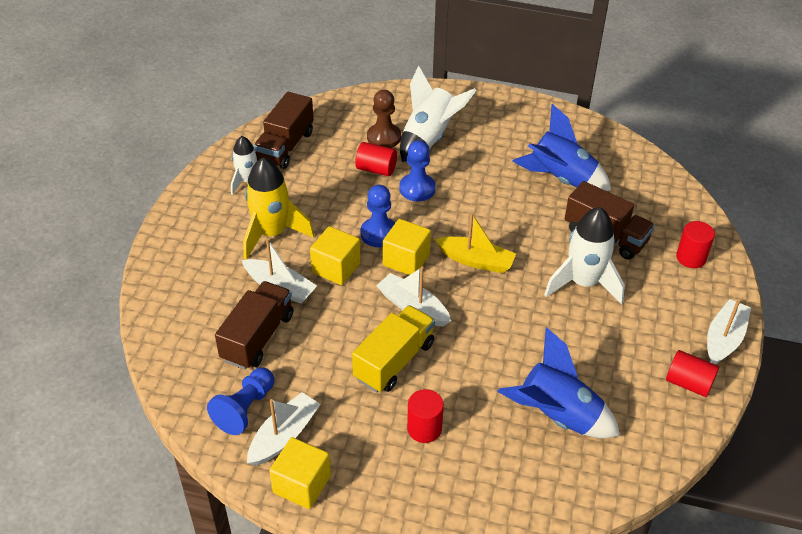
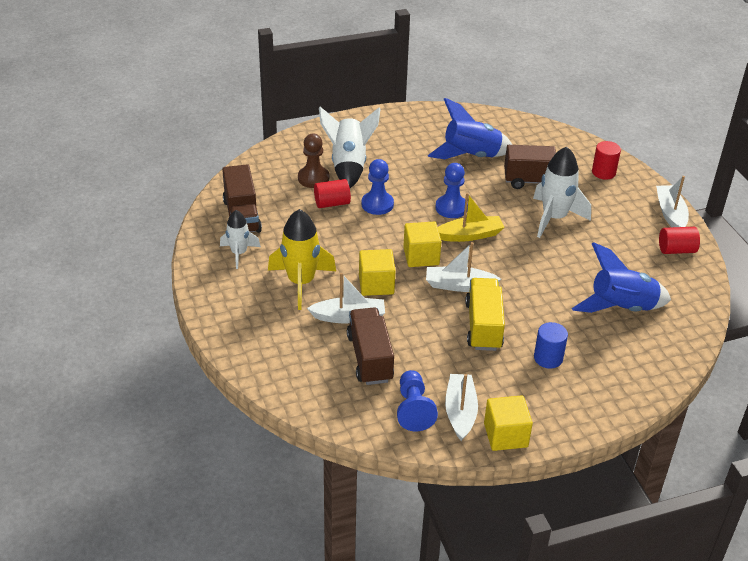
camera: 35 degrees left, 5 degrees down
blue pawn [360,185,395,247] -> blue pawn moved to [435,163,468,218]
red cylinder [407,389,444,443] -> blue cylinder [534,322,568,369]

